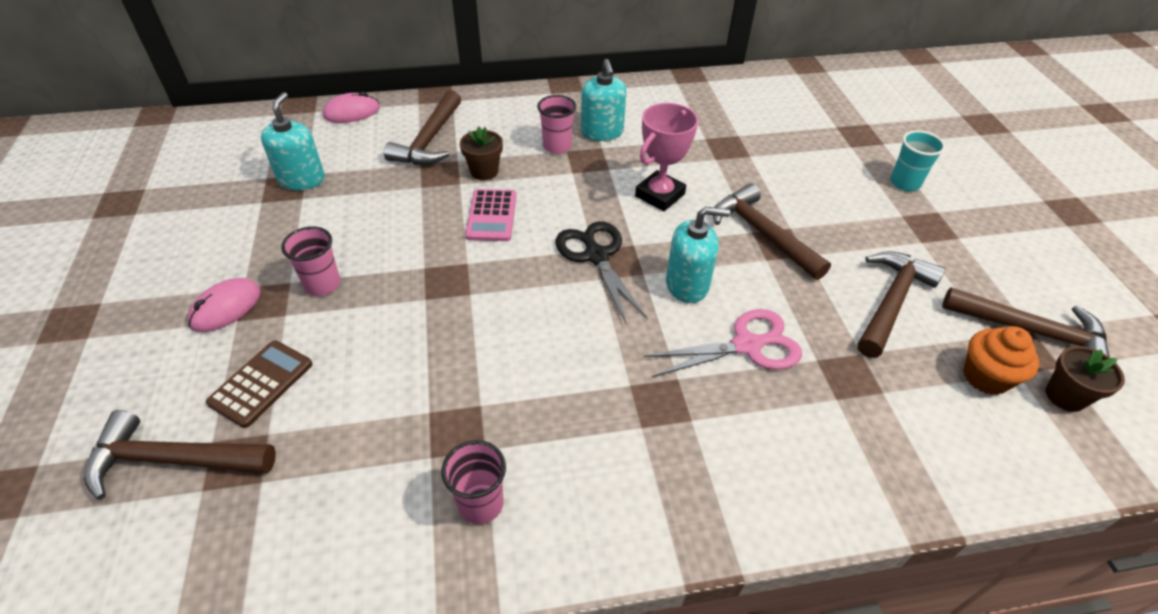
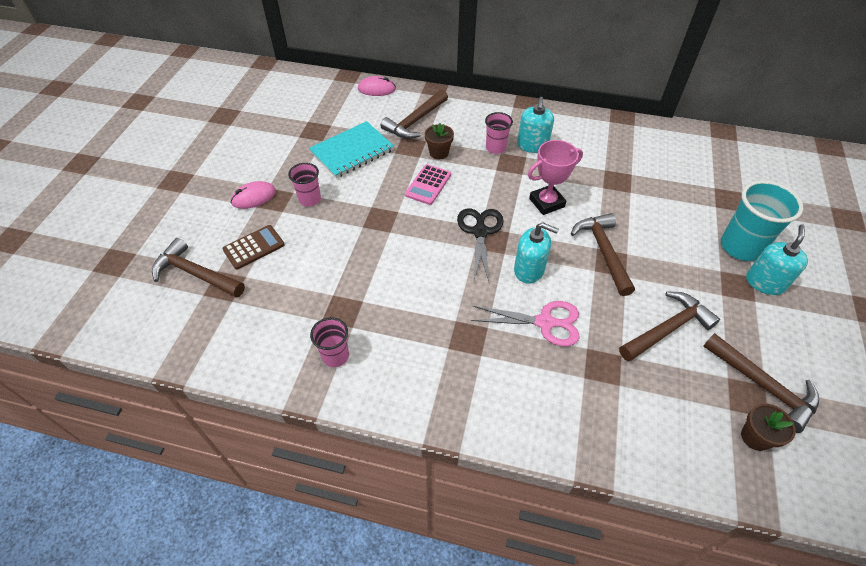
camera: 25 degrees right, 5 degrees up
turquoise soap dispenser [261,92,325,190] -> turquoise soap dispenser moved to [746,224,808,295]
turquoise cup [890,130,946,191] -> turquoise cup [721,180,803,261], size x1.71
orange cupcake [963,326,1039,395] -> none
none -> turquoise notebook [309,121,394,178]

